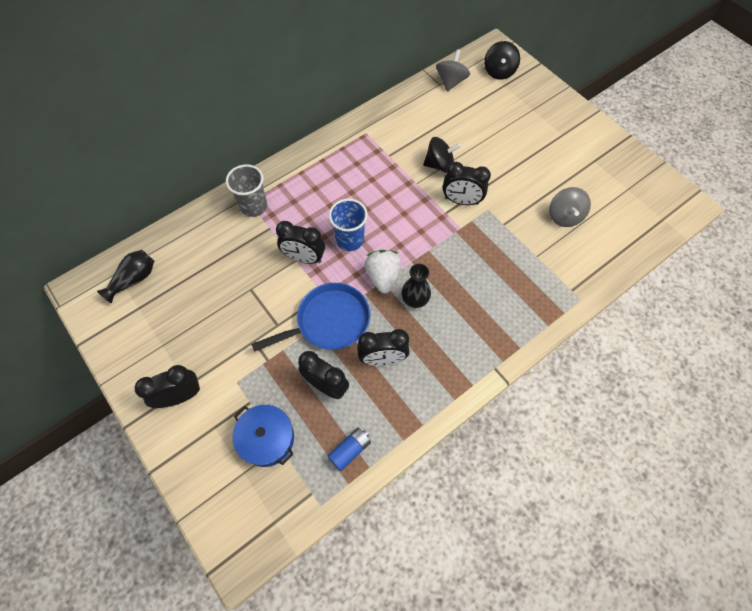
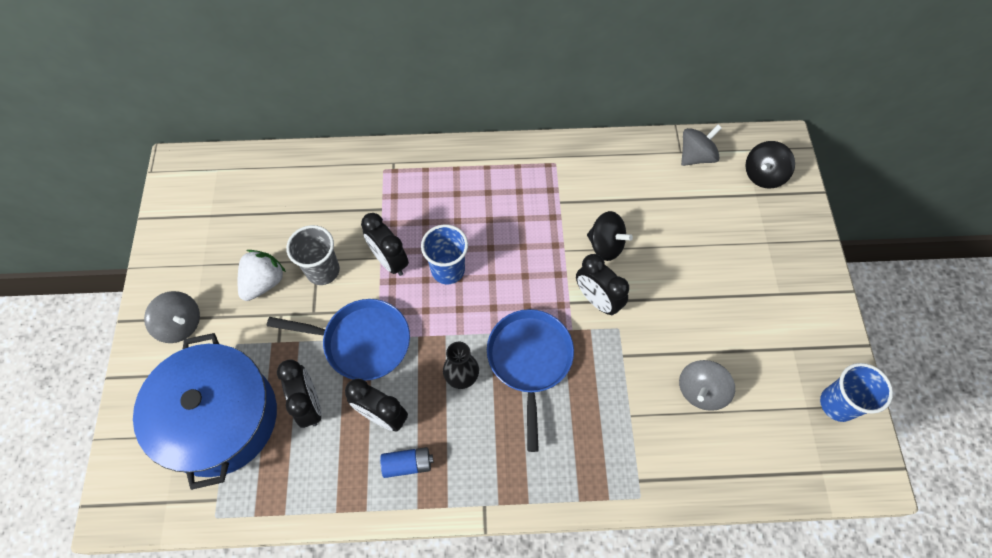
camera: 35 degrees right, 0 degrees up
black vase [97,250,154,303] -> none
black clock [135,365,200,408] -> grey spinning top [144,291,200,343]
grey cup [226,164,267,217] -> grey cup moved to [286,225,340,285]
blue pot [232,405,294,467] -> blue pot [133,333,277,490], size x1.88
blue battery [327,428,371,471] -> blue battery moved to [380,447,433,478]
white strawberry [364,250,401,293] -> white strawberry moved to [238,250,286,301]
none -> blue pan [487,309,574,452]
none -> blue cup [820,363,893,422]

